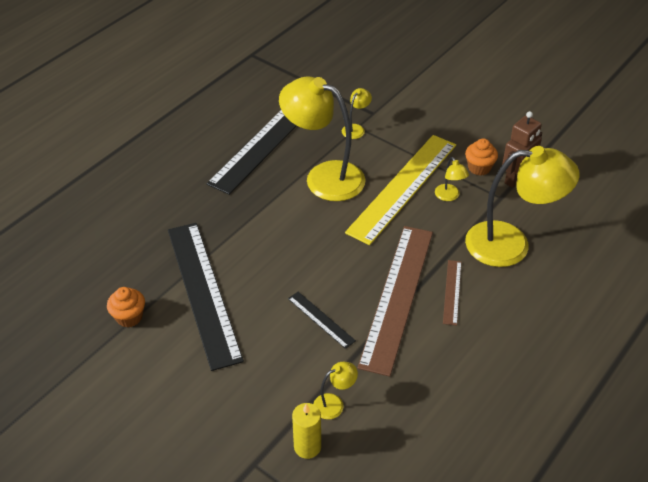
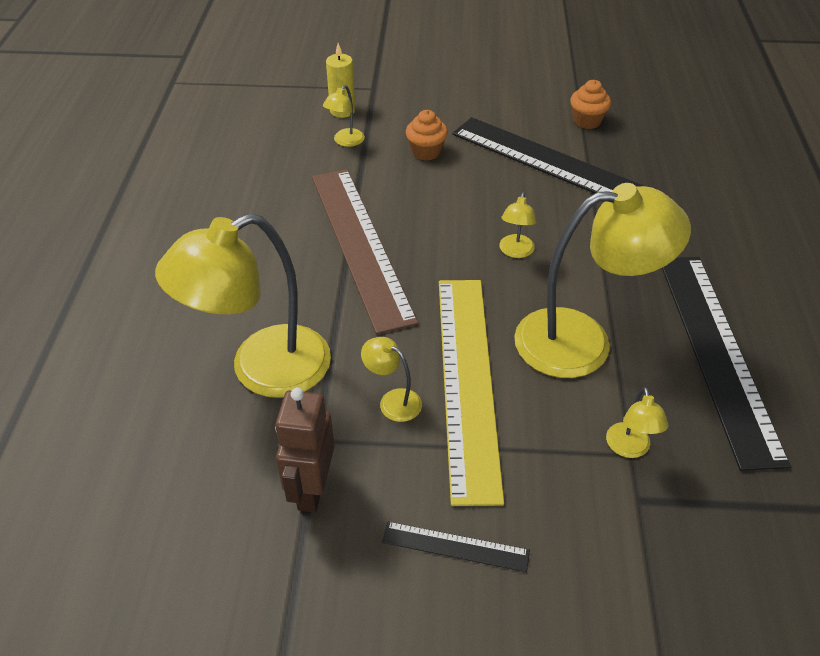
camera: 145 degrees right, 0 degrees up
black ruler [288,292,356,349] -> black ruler moved to [382,521,530,572]
brown ruler [443,260,462,326] -> none
orange cupcake [465,138,498,176] -> orange cupcake moved to [406,110,448,161]
none -> yellow lamp [499,192,536,258]

